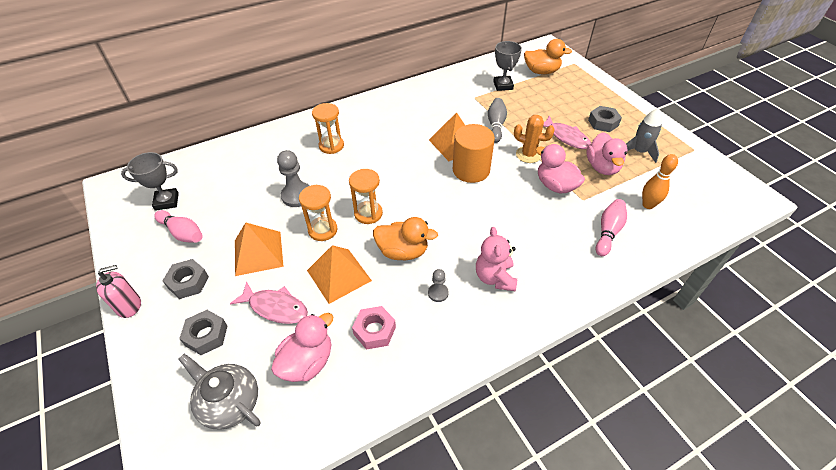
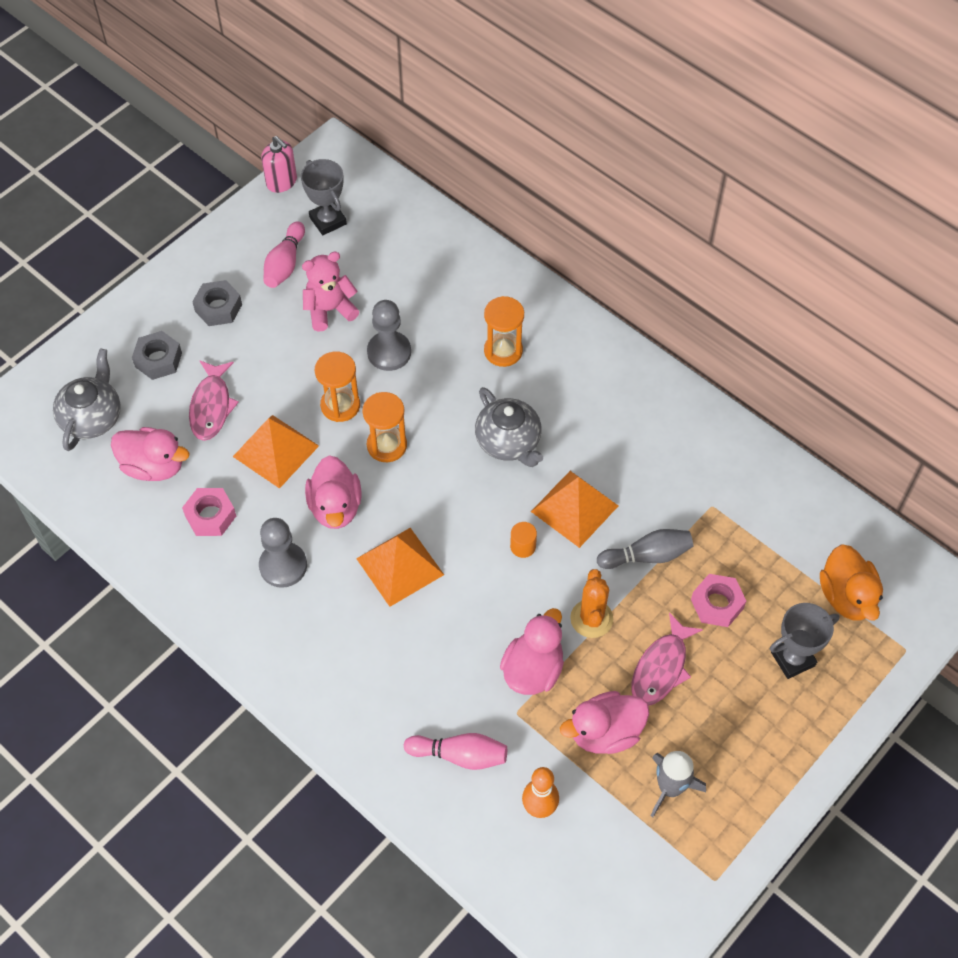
camera: 70 degrees right, 10 degrees up
pink soap dispenser [96,265,141,318] -> pink soap dispenser moved to [261,136,297,193]
orange pyramid [235,223,284,276] -> orange pyramid moved to [356,528,444,607]
orange duck [373,217,438,260] -> pink duck [305,455,362,529]
grey pawn [428,269,449,302] -> grey pawn [259,518,307,588], size x1.79
orange cylinder [453,124,495,183] -> orange cylinder [510,522,537,558], size x0.43
pink teddy bear [476,227,517,291] -> pink teddy bear moved to [302,252,359,332]
grey trophy [493,41,522,91] -> grey trophy moved to [770,603,839,679]
grey nut [588,106,622,132] -> none
none -> grey teapot [475,387,543,467]
none -> pink nut [691,574,746,627]

